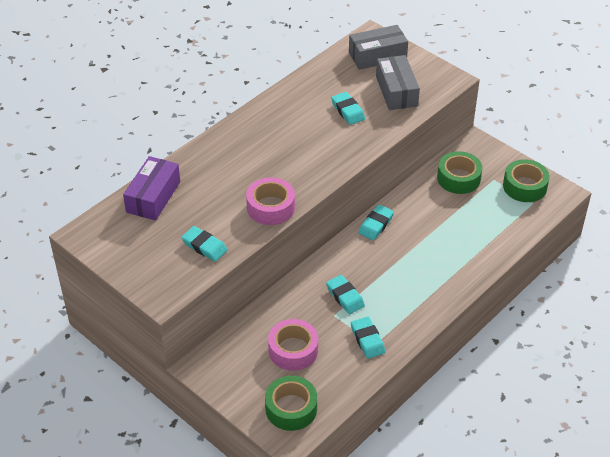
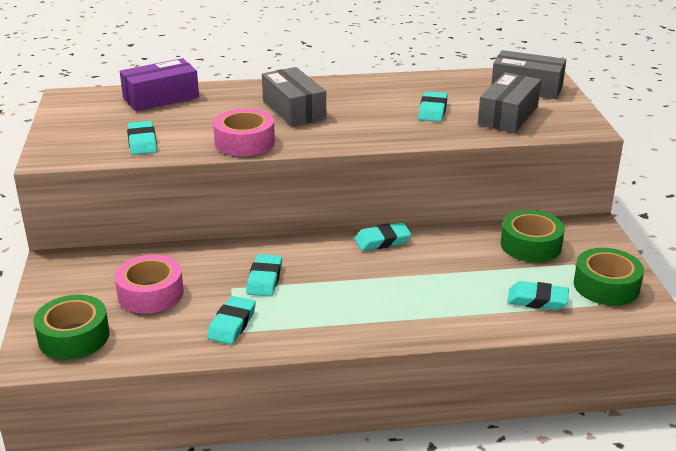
camera: 40 degrees right, 15 degrees down
none -> grey box [262,67,326,126]
none -> turquoise eraser [507,281,569,310]

